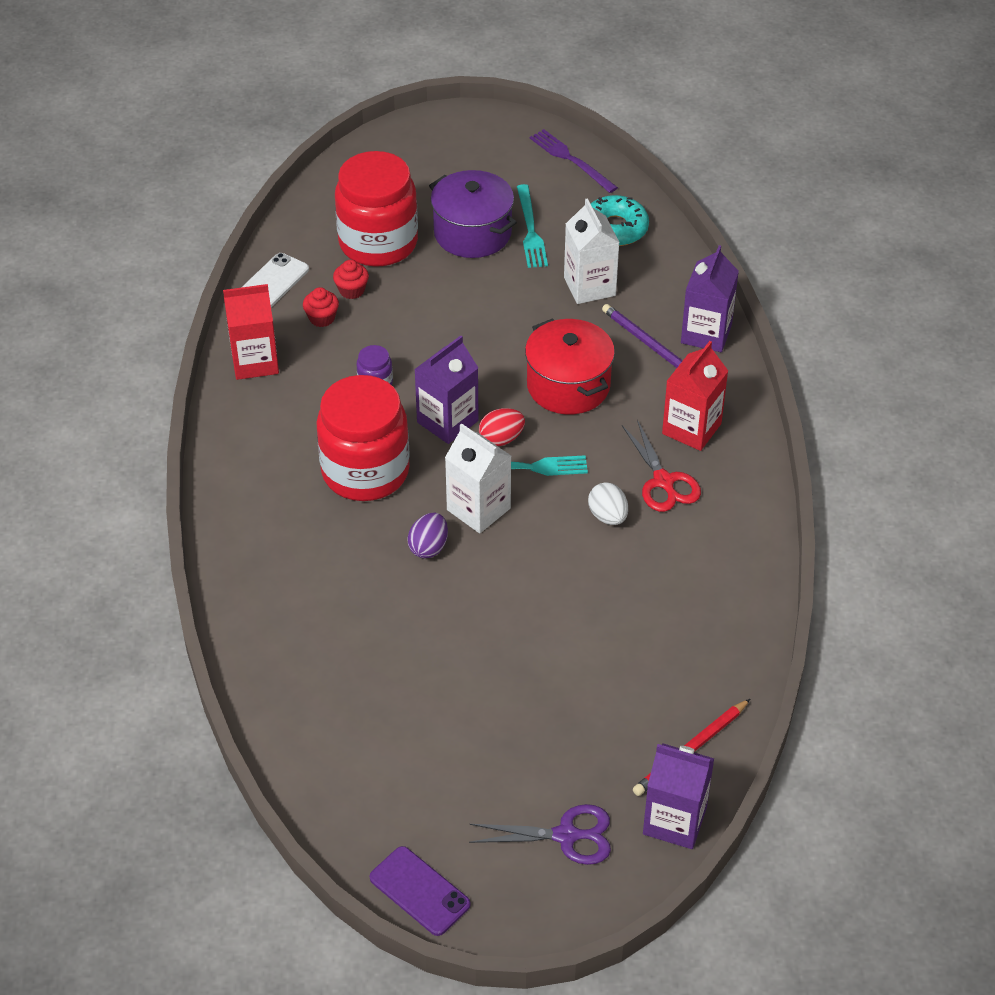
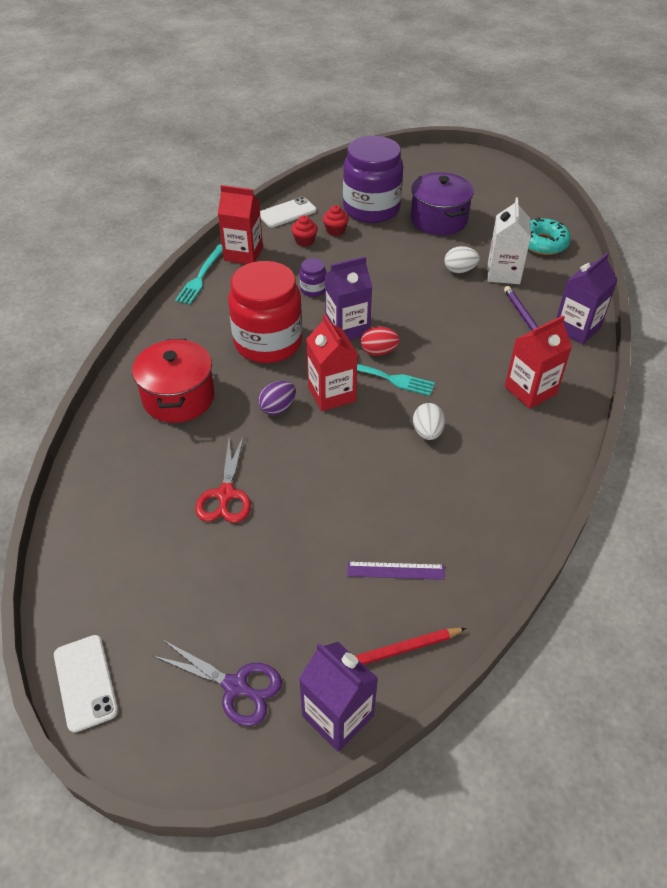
camera: 25 degrees right, 0 degrees up
red jar [335,151,418,267] -> purple jar [343,136,403,223]
purple phone [370,846,471,936] -> white phone [54,635,118,733]
white carton [445,424,511,533] -> red carton [306,314,358,411]
turquoise fork [517,184,548,268] -> turquoise fork moved to [175,245,223,305]
red pot [525,318,615,414] -> red pot moved to [132,339,215,423]
purple fork [530,129,618,193] -> none
red scissors [622,420,701,512] -> red scissors moved to [195,435,251,523]
none -> purple ruler [347,562,445,580]
none -> white egg [445,246,480,273]

